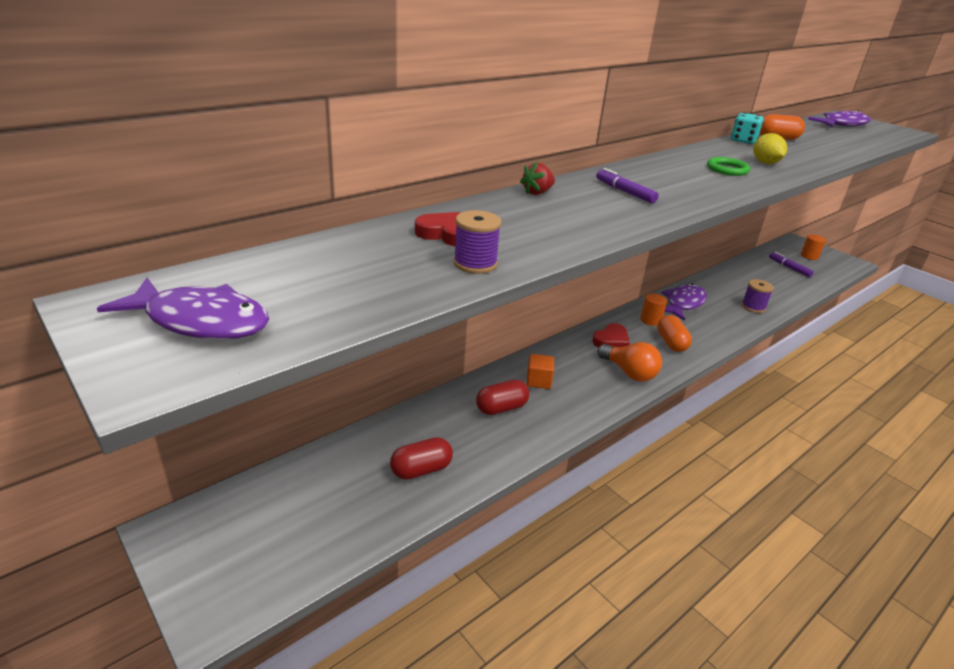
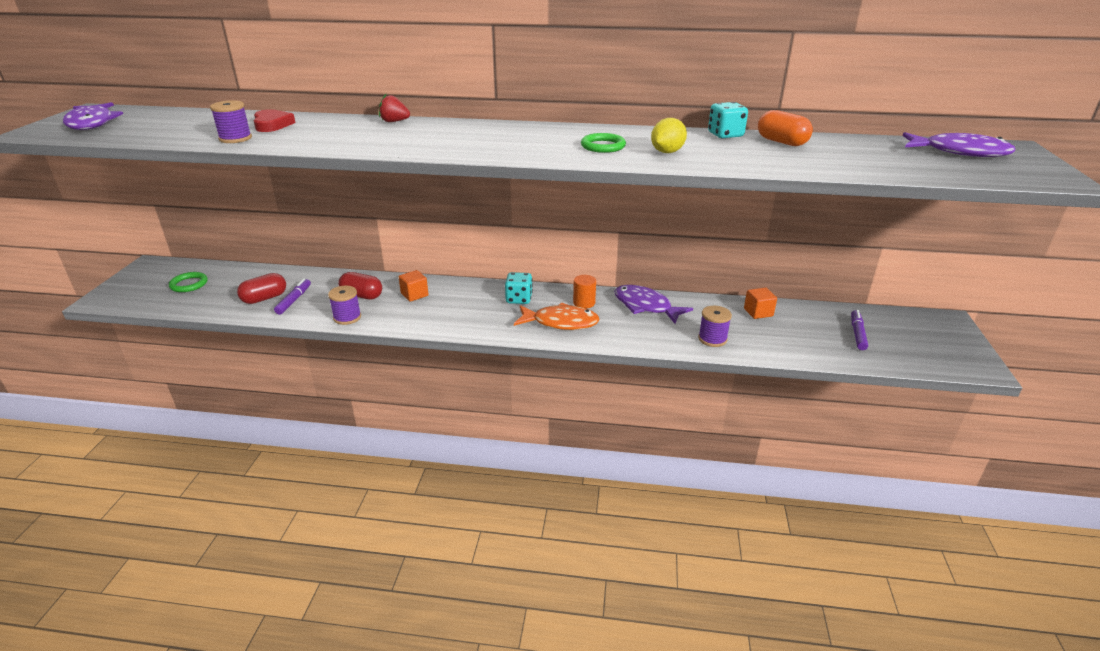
camera: 50 degrees right, 0 degrees up
red capsule [390,437,453,480] -> red capsule turned 60 degrees counterclockwise [237,273,286,304]
red heart [592,323,630,348] -> turquoise dice [505,272,533,304]
purple marker [596,168,659,203] -> purple marker moved to [274,279,311,315]
orange light bulb [598,342,662,382] -> none
orange capsule [657,315,692,352] -> orange fish [514,302,600,330]
purple fish [661,284,707,321] -> purple fish turned 135 degrees counterclockwise [614,285,693,324]
orange cylinder [801,235,826,260] -> none
none -> green ring [169,272,208,292]
none -> purple spool [328,286,361,325]
none -> orange cube [744,287,777,319]

